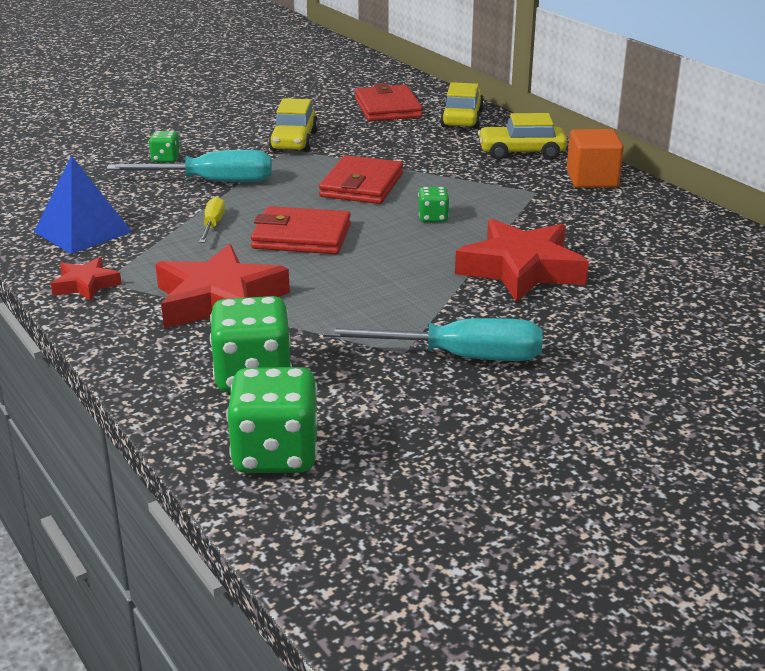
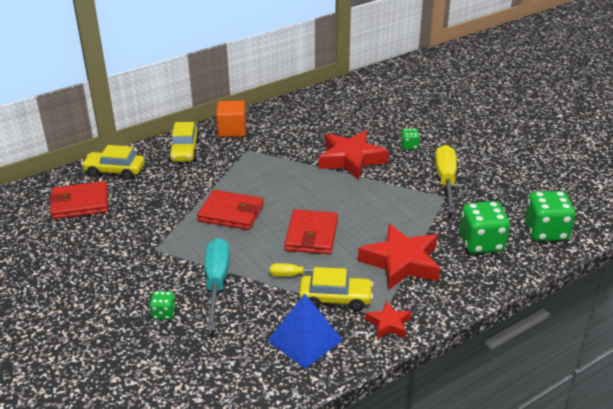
camera: 90 degrees left, 5 degrees up
yellow car [269,98,318,152] -> yellow car moved to [299,267,374,311]
turquoise screwdriver [323,318,543,361] -> yellow screwdriver [435,145,457,212]
green dice [418,187,450,222] -> green dice moved to [401,128,420,150]

